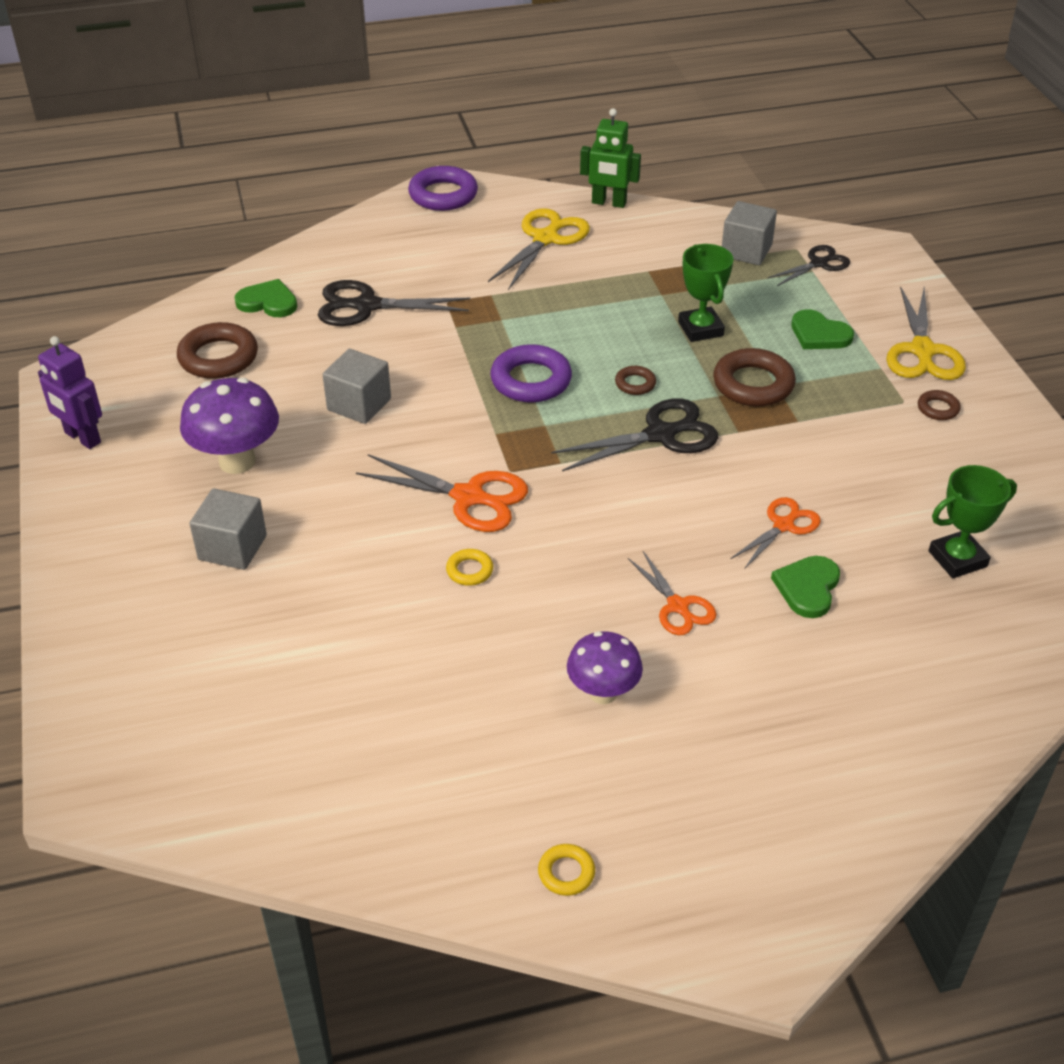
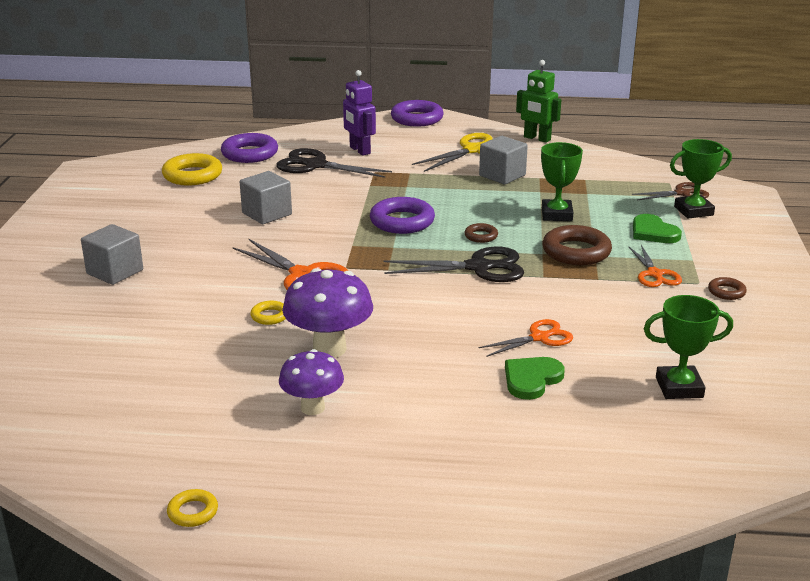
camera: 20 degrees right, 15 degrees down
purple robot [38,336,102,449] -> purple robot moved to [343,70,376,156]
brown ring [177,322,258,379] -> yellow ring [162,153,222,185]
purple mushroom [180,378,279,474] -> purple mushroom moved to [282,268,373,358]
green heart [234,279,297,317] -> purple ring [221,133,278,163]
orange scissors [628,551,717,635] -> orange scissors moved to [628,245,682,287]
grey cube [722,201,777,265] -> grey cube moved to [479,136,528,184]
black scissors [767,245,850,286] -> brown scissors [632,182,709,200]
yellow scissors [886,286,966,380] -> none
none -> green trophy [670,139,732,219]

